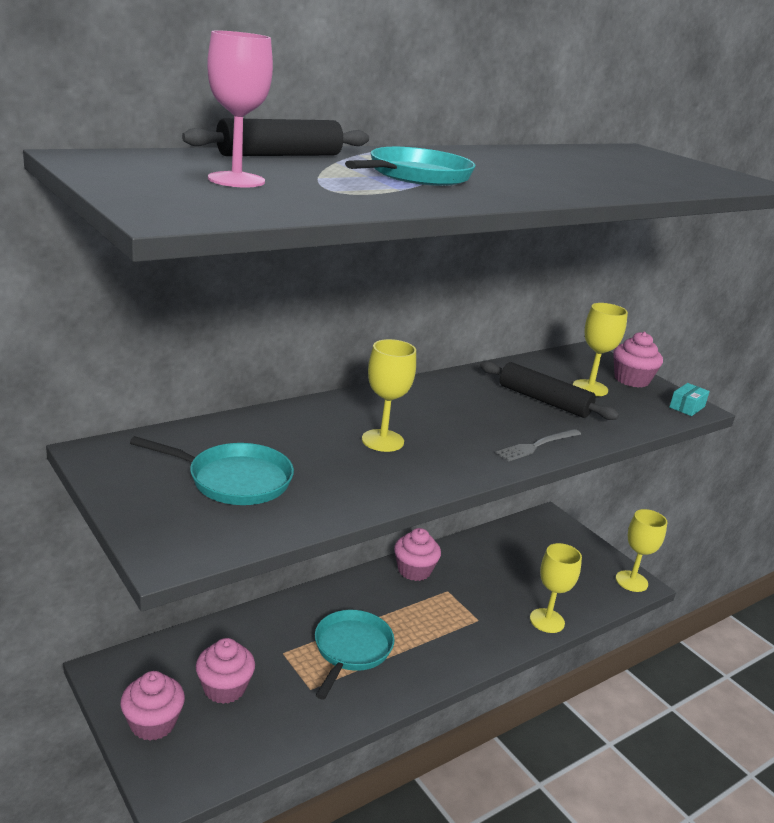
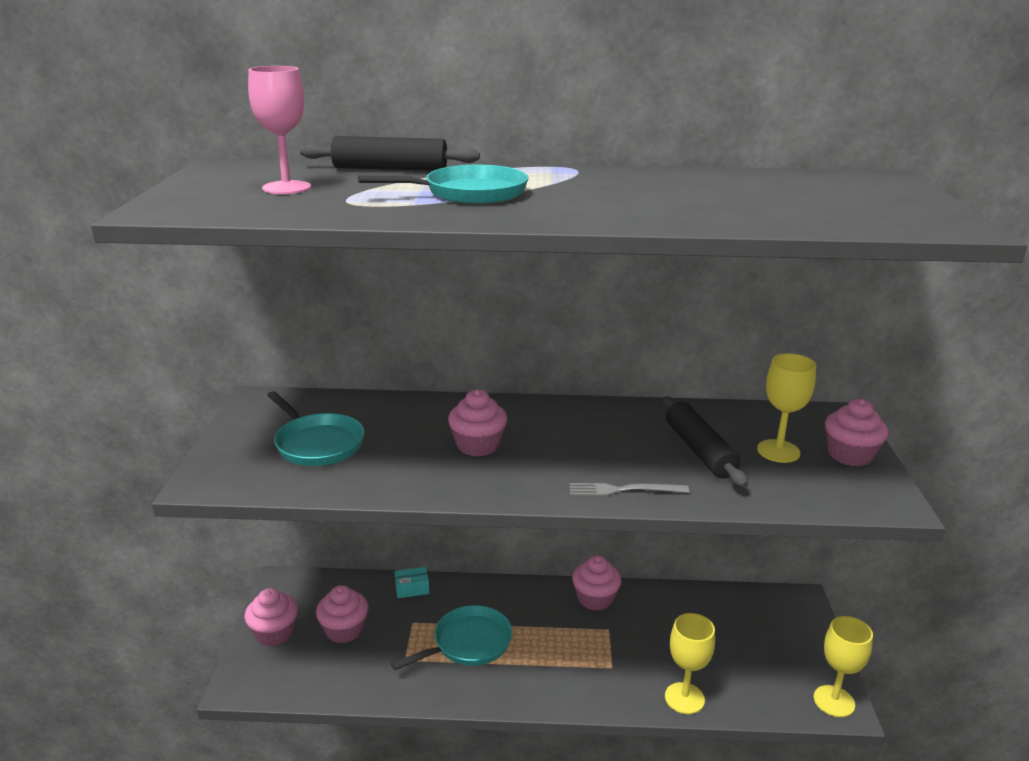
camera: 40 degrees right, 0 degrees up
yellow goblet [362,339,416,452] -> pink cupcake [448,390,507,457]
turquoise box [670,383,710,416] -> turquoise box moved to [394,567,429,598]

